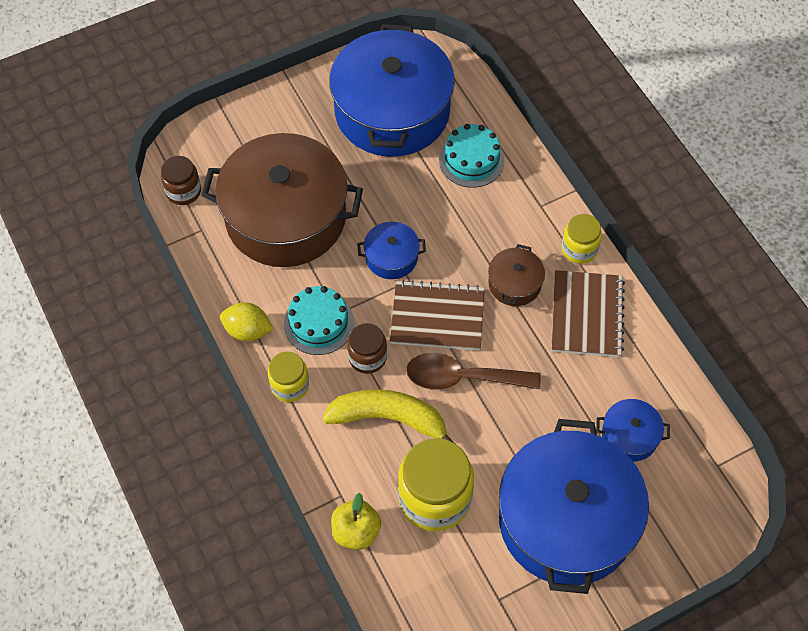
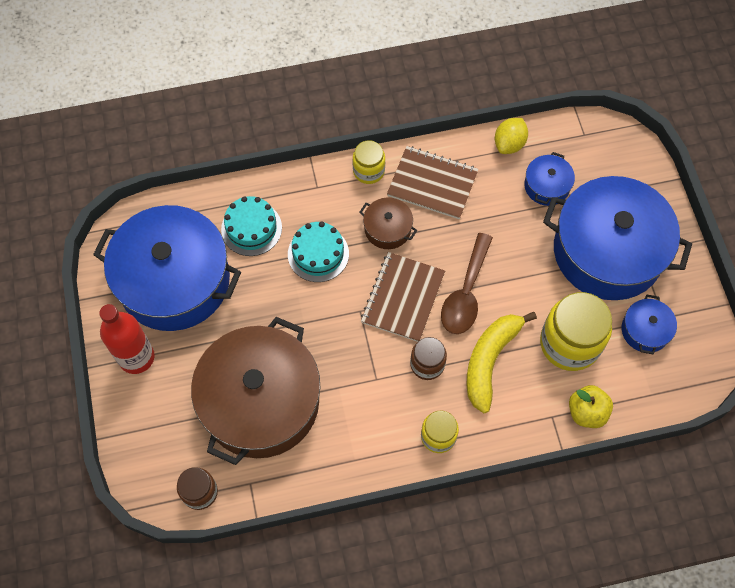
camera: 75 degrees left, 5 degrees up
yellow lemon [220,302,273,341] -> yellow lemon moved to [495,118,528,154]
turquoise cake [284,286,354,355] -> turquoise cake moved to [288,222,349,282]
blue pot [357,222,426,279] -> blue pot moved to [622,295,677,355]
none -> red bottle [99,304,155,374]

